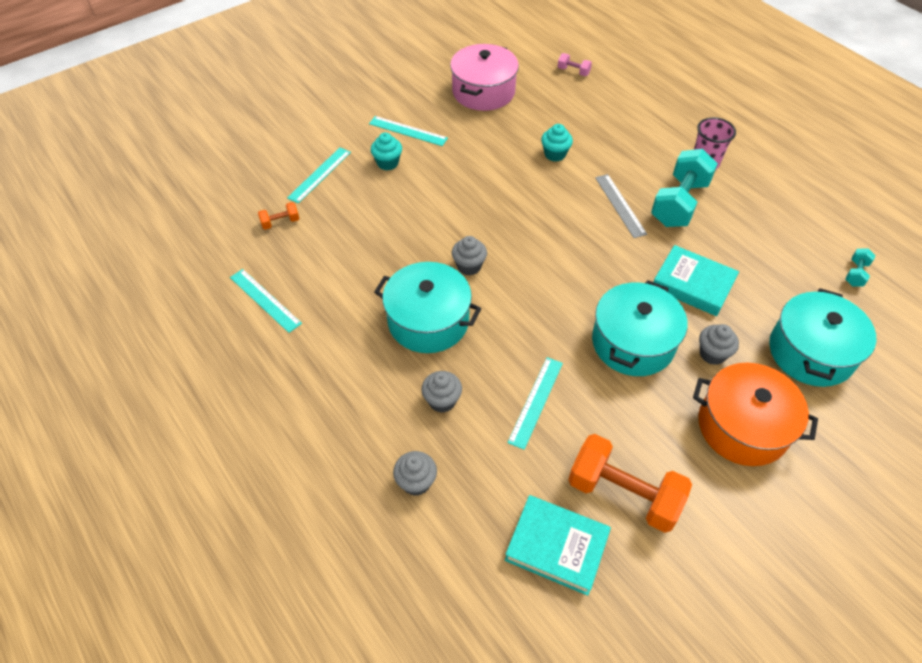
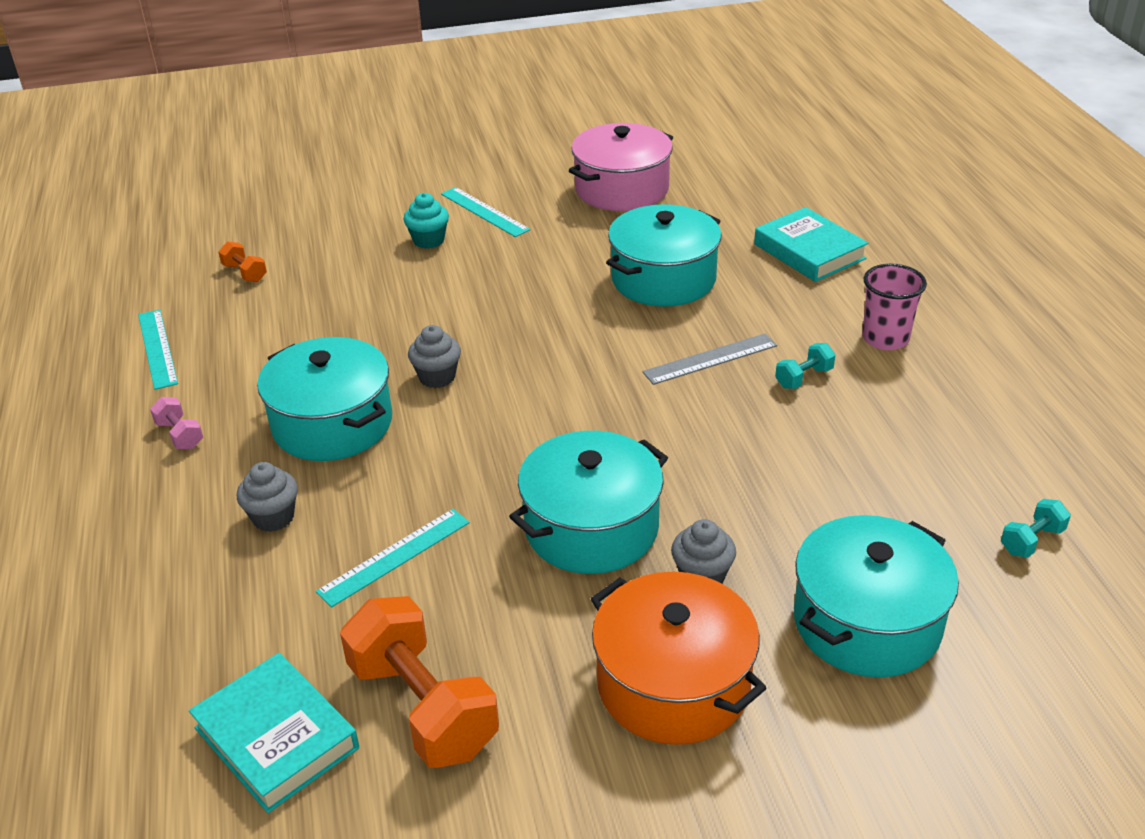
camera: 25 degrees right, 15 degrees down
orange dumbbell [258,202,300,230] -> orange dumbbell turned 45 degrees clockwise [218,241,267,282]
turquoise ruler [287,147,351,204] -> none
grey cupcake [393,451,437,496] -> none
turquoise cupcake [541,124,573,162] -> turquoise pot [606,204,722,307]
pink dumbbell [558,53,592,76] -> pink dumbbell moved to [150,397,203,449]
grey ruler [595,174,647,238] -> grey ruler turned 60 degrees clockwise [642,333,777,385]
turquoise dumbbell [651,149,718,227] -> turquoise dumbbell [775,343,836,389], size x0.45
turquoise book [654,245,739,316] -> turquoise book moved to [754,207,869,282]

